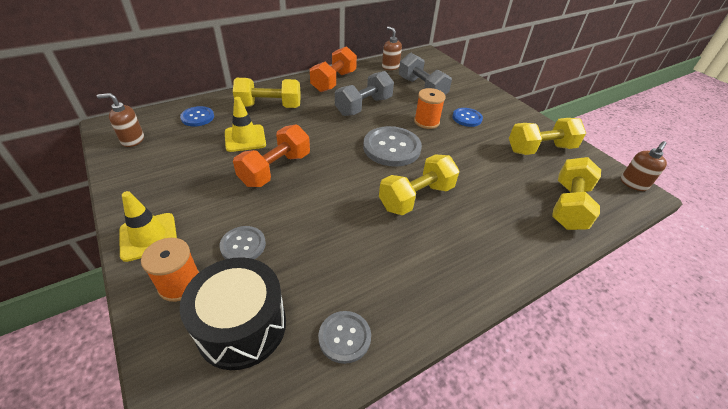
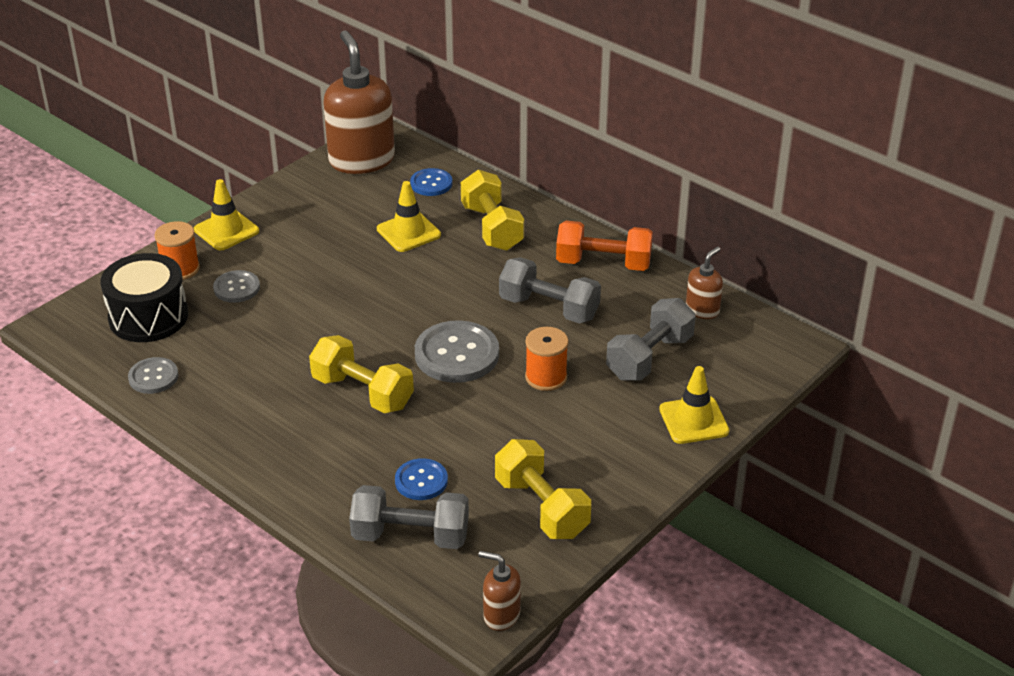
camera: 75 degrees right, 5 degrees down
brown soap dispenser [97,93,144,147] -> brown soap dispenser [323,30,395,174], size x2.11
orange dumbbell [233,124,310,187] -> none
blue button [452,108,483,127] -> blue button moved to [395,458,448,500]
yellow dumbbell [552,157,601,230] -> grey dumbbell [349,485,469,549]
none -> yellow traffic cone [659,366,729,444]

